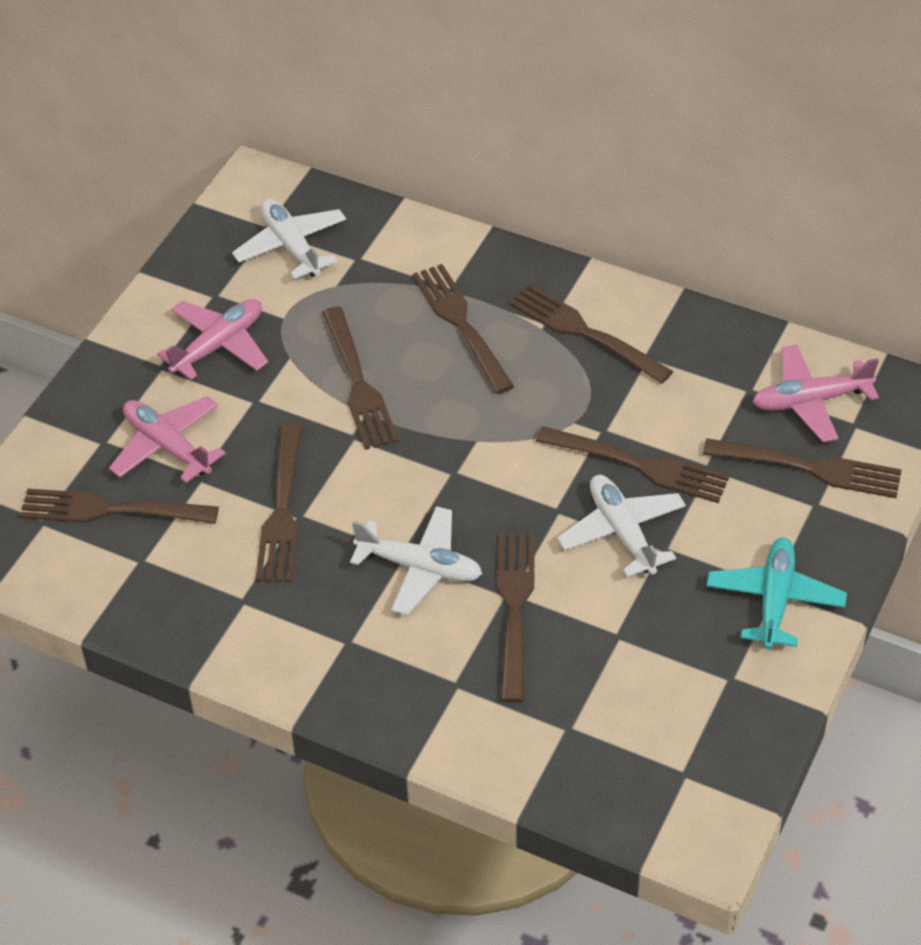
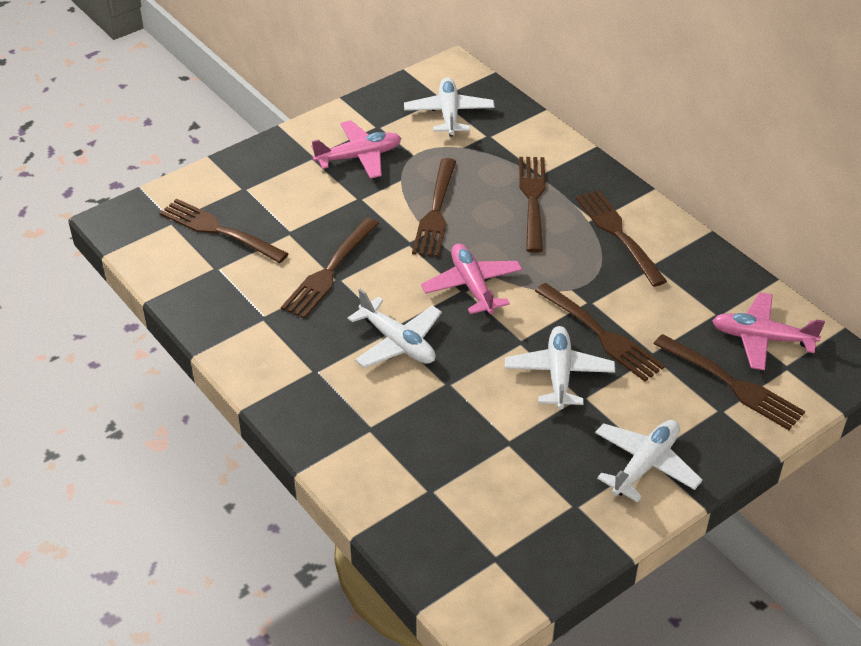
camera: 25 degrees right, 5 degrees down
pink plane [109,396,226,483] -> pink plane moved to [421,243,522,314]
brown fork [497,533,535,703] -> none
turquoise plane [707,538,847,649] -> white plane [595,420,703,502]

